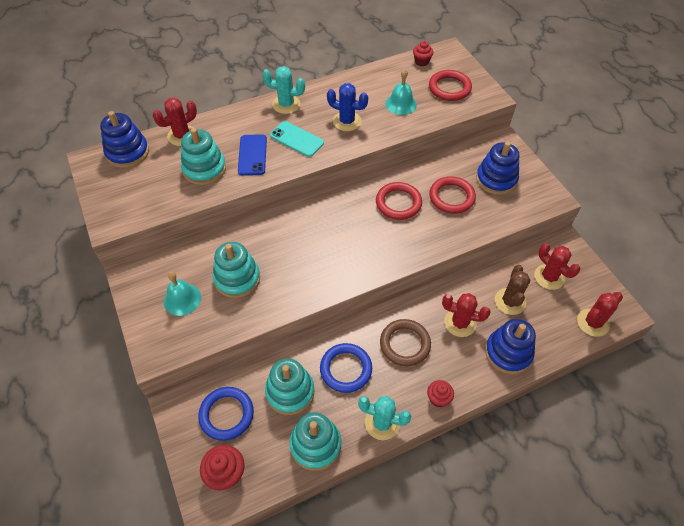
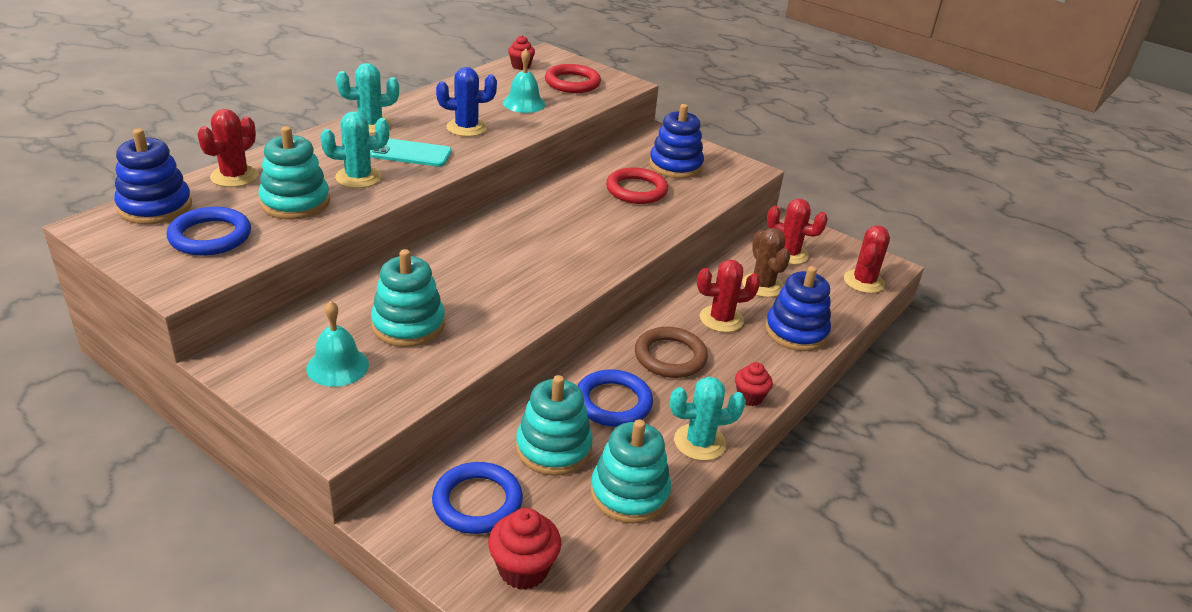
camera: 30 degrees left, 20 degrees down
blue phone [238,134,267,175] -> turquoise cactus [320,111,389,188]
red ring [376,182,422,220] -> none
none -> blue ring [167,207,251,256]

